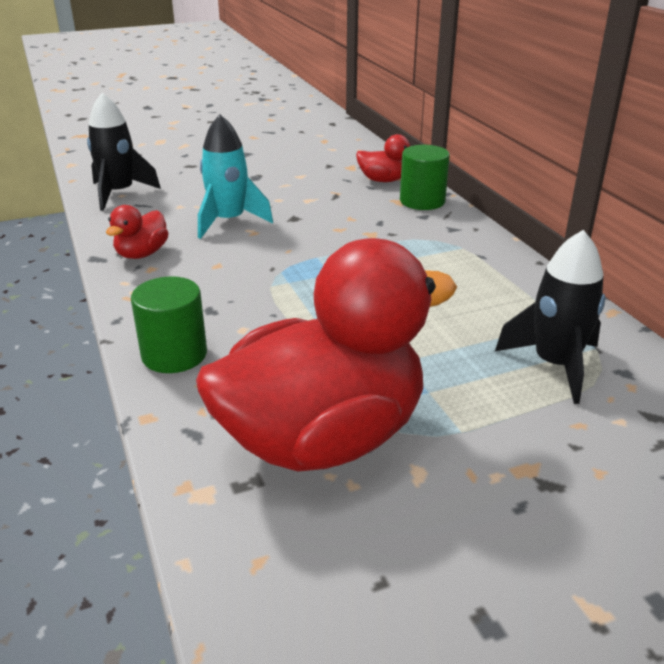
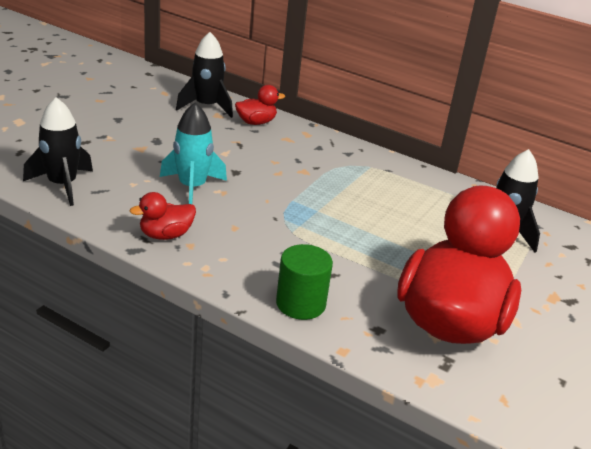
camera: 40 degrees left, 0 degrees up
red duck [106,205,169,259] -> red duck turned 75 degrees clockwise [130,192,196,240]
green cylinder [400,145,450,210] -> none
none -> black rocket [176,32,233,118]

